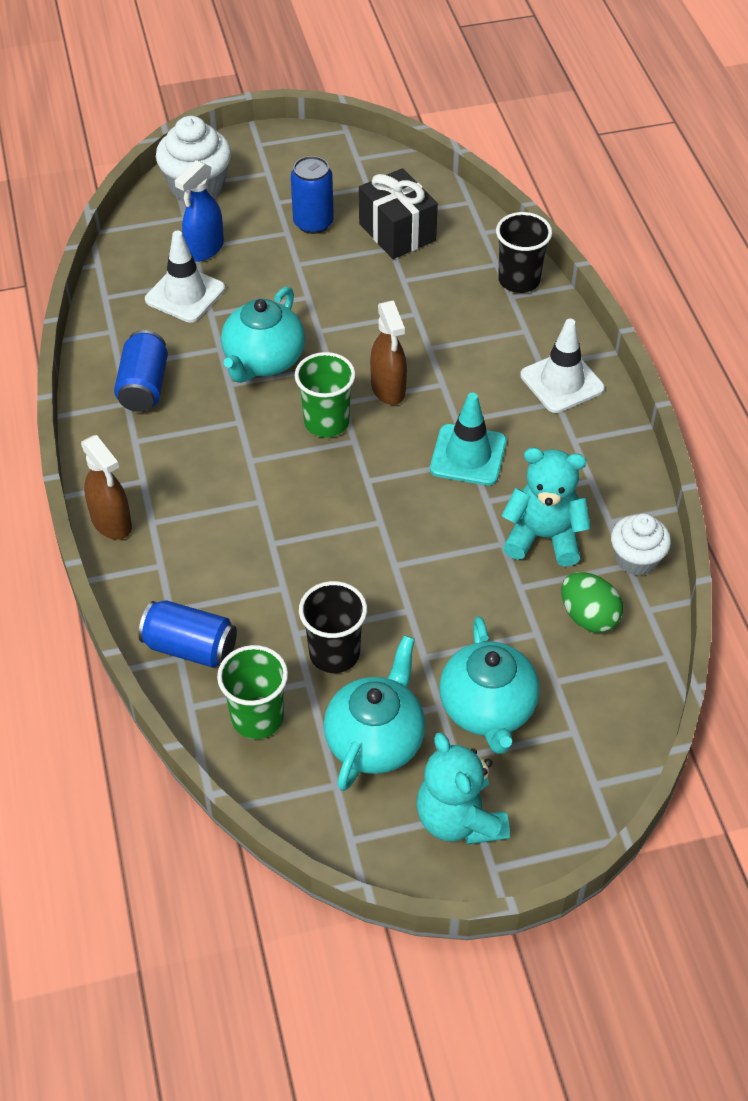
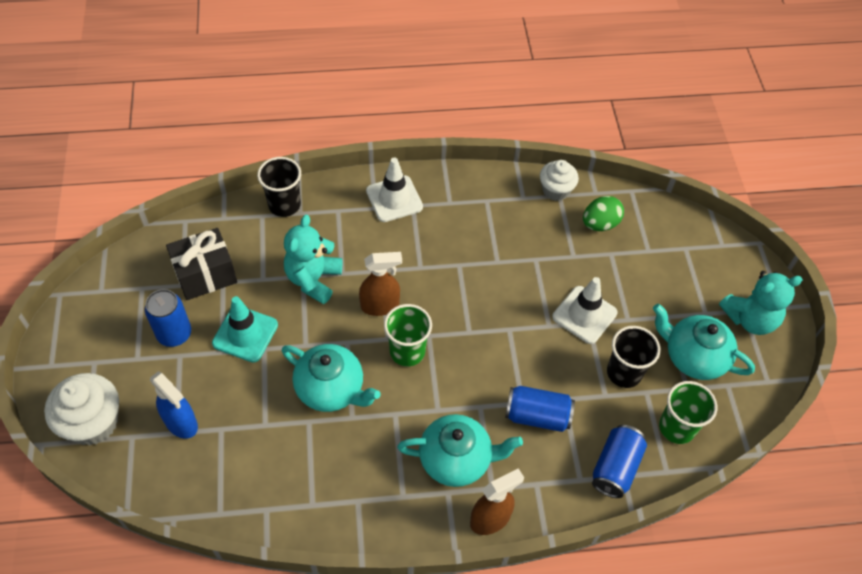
camera: 85 degrees left, 5 degrees up
blue can [114,330,168,412] -> blue can moved to [505,386,575,432]
white traffic cone [145,231,225,323] -> white traffic cone moved to [552,277,618,344]
turquoise traffic cone [430,393,507,486] -> turquoise traffic cone moved to [212,296,278,362]
turquoise teapot [439,616,540,754] -> turquoise teapot moved to [397,414,523,487]
turquoise teddy bear [502,448,591,567] -> turquoise teddy bear moved to [284,215,342,304]

